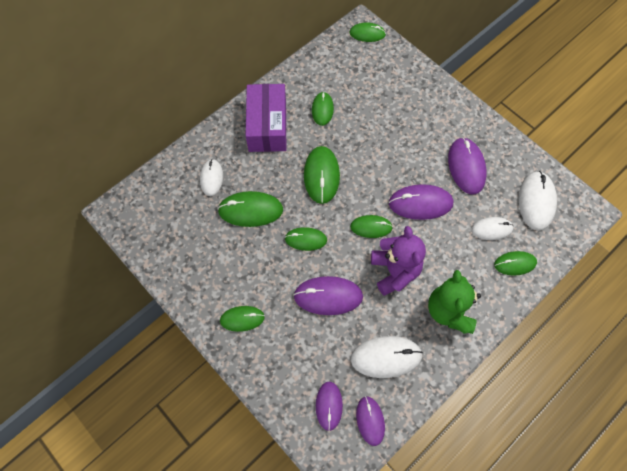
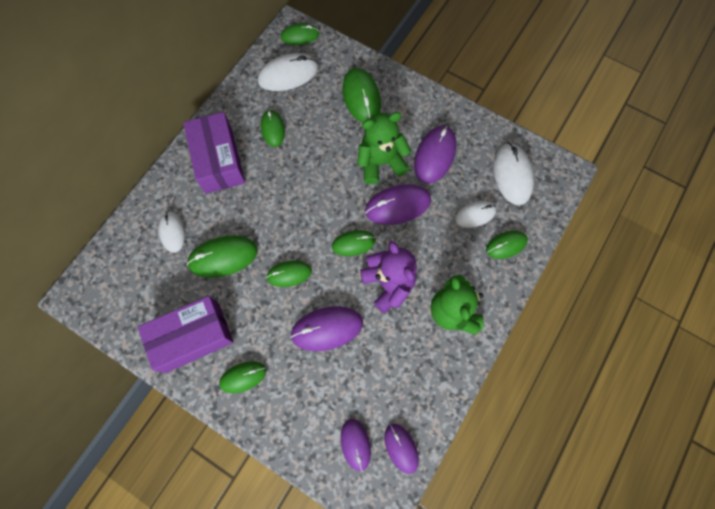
camera: 15 degrees left, 5 degrees up
green mouse [304,146,340,204] -> green mouse moved to [342,68,381,123]
white mouse [351,336,423,378] -> white mouse moved to [258,53,318,91]
purple mouse [448,137,487,195] -> purple mouse turned 45 degrees clockwise [414,126,456,184]
none -> purple box [138,296,234,373]
none -> green teddy bear [357,112,411,184]

